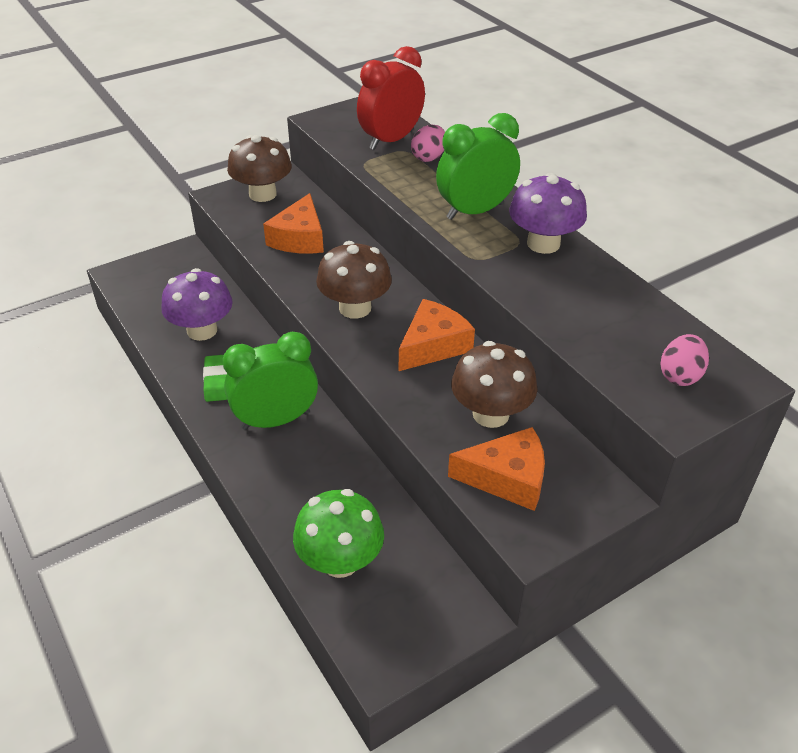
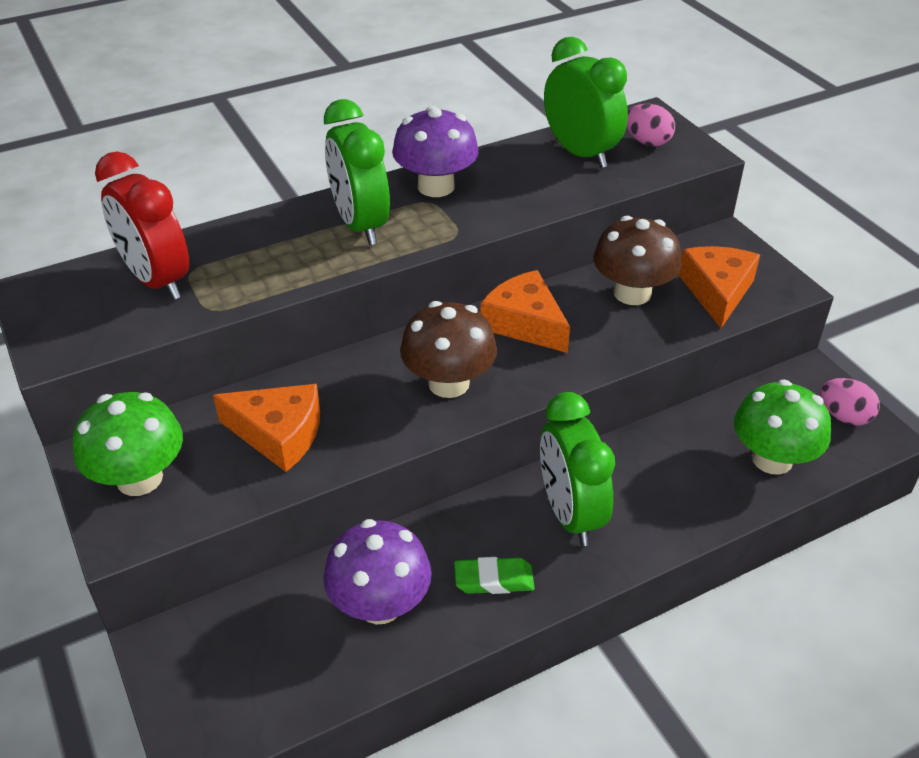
camera: 85 degrees left, 0 degrees up
brown mushroom [227,135,292,202] -> green mushroom [73,392,183,496]
pink egg [411,125,445,162] -> pink egg moved to [820,378,880,425]
none -> green clock [544,37,628,168]

